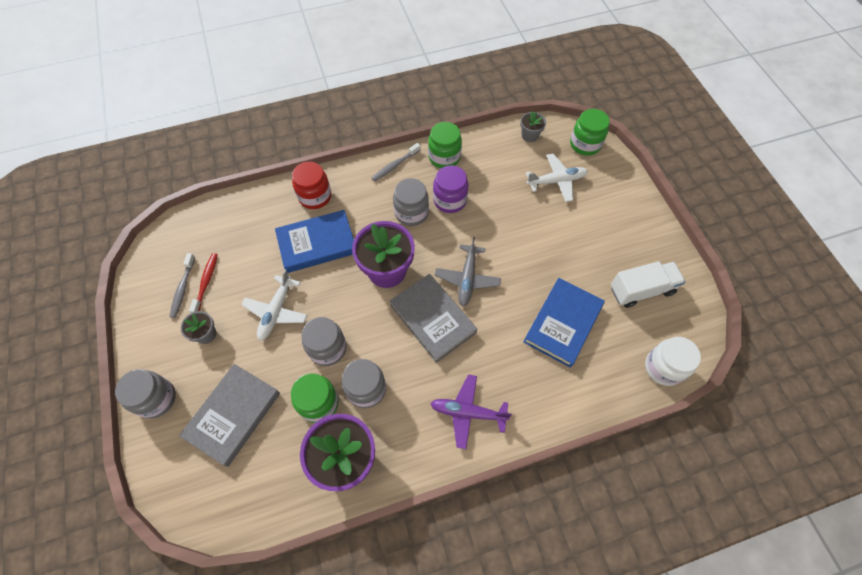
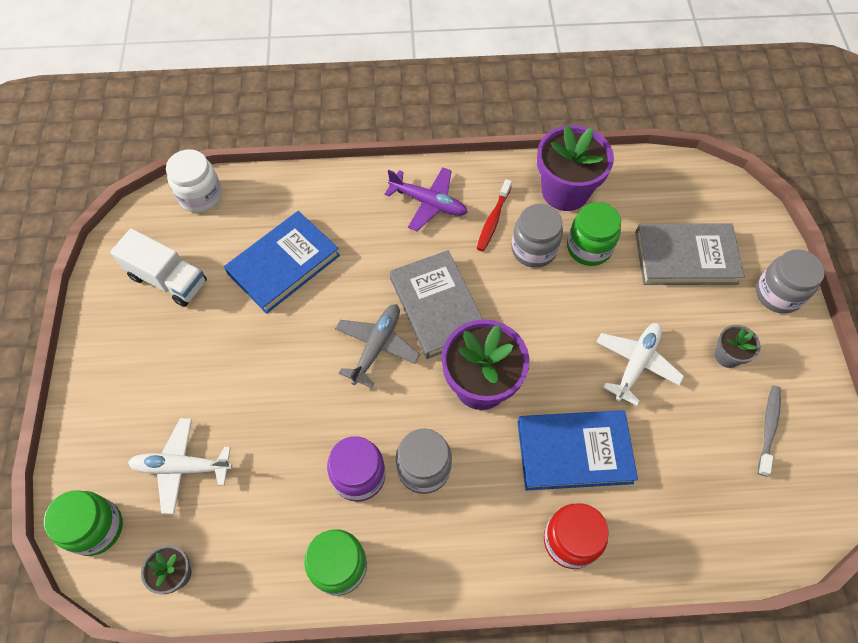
camera: 165 degrees left, 0 degrees up
grey book [179,364,280,467] -> grey book turned 45 degrees clockwise [635,223,745,285]
red toothbrush [189,253,218,313] -> red toothbrush moved to [477,179,512,252]
grey jar [301,317,346,366] -> none
grey toothbrush [372,143,421,182] -> none
white truck [611,261,685,308] -> white truck turned 150 degrees counterclockwise [110,229,207,307]

